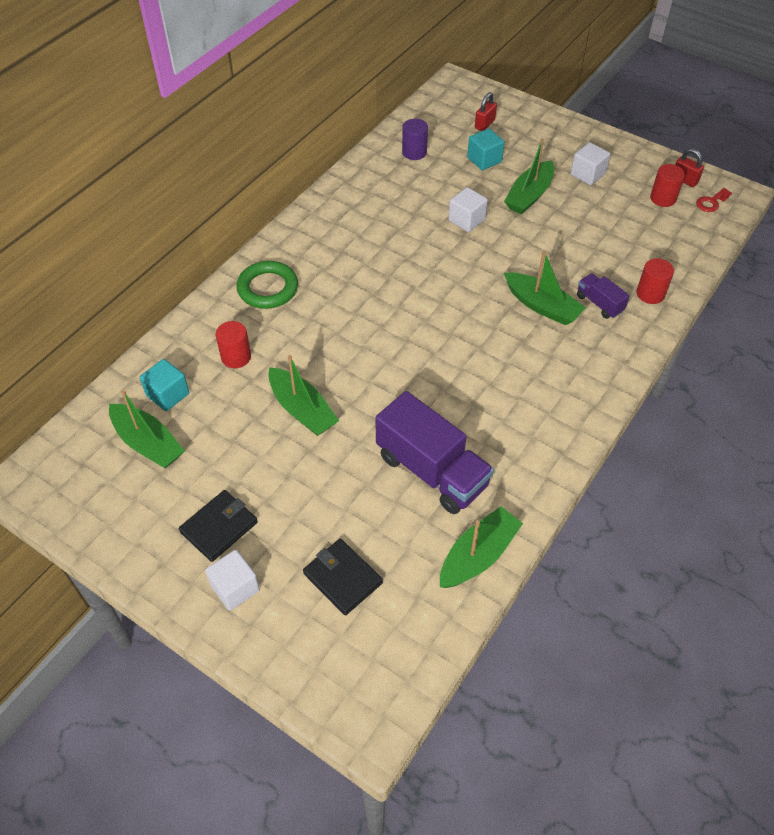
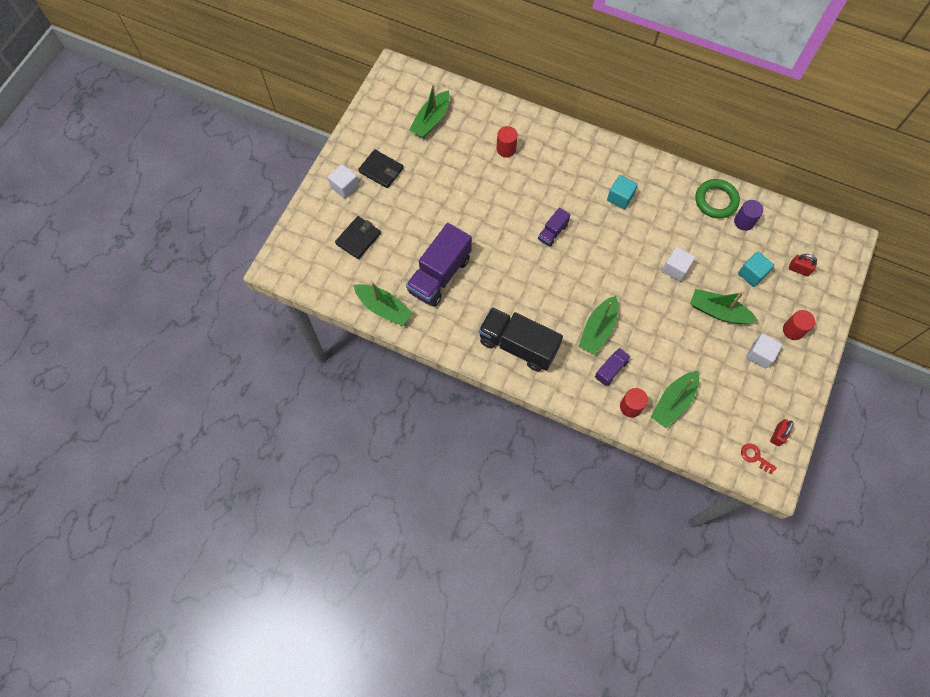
camera: 80 degrees right, 15 degrees up
turquoise cube [140,359,189,411] -> turquoise cube moved to [607,175,638,209]
green ring [237,261,298,309] -> green ring moved to [696,179,740,218]
green boat [268,355,339,436] -> green boat moved to [651,371,699,428]
red cylinder [650,164,685,207] -> red cylinder moved to [783,310,815,340]
none -> black truck [478,307,563,372]
none -> purple truck [538,207,570,247]

